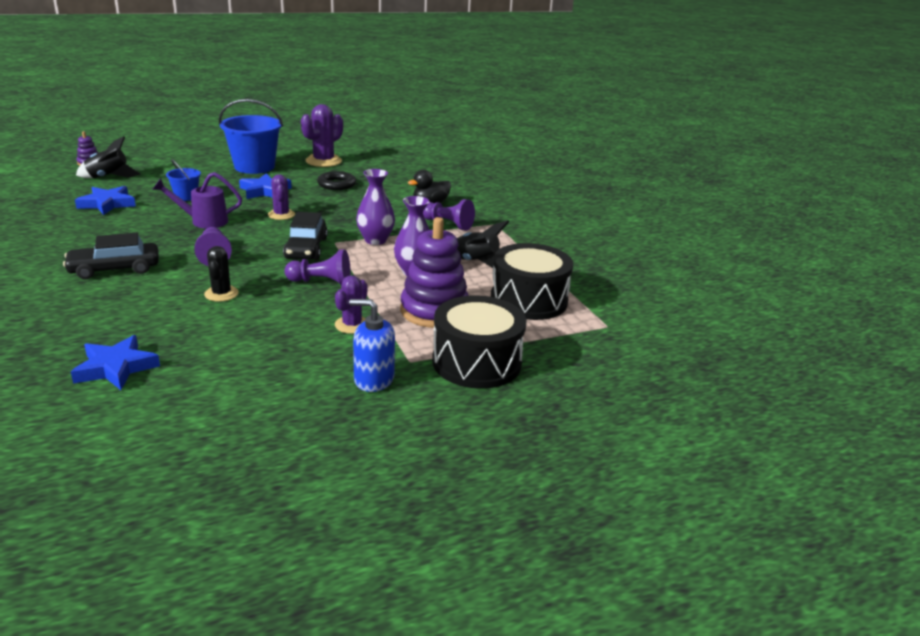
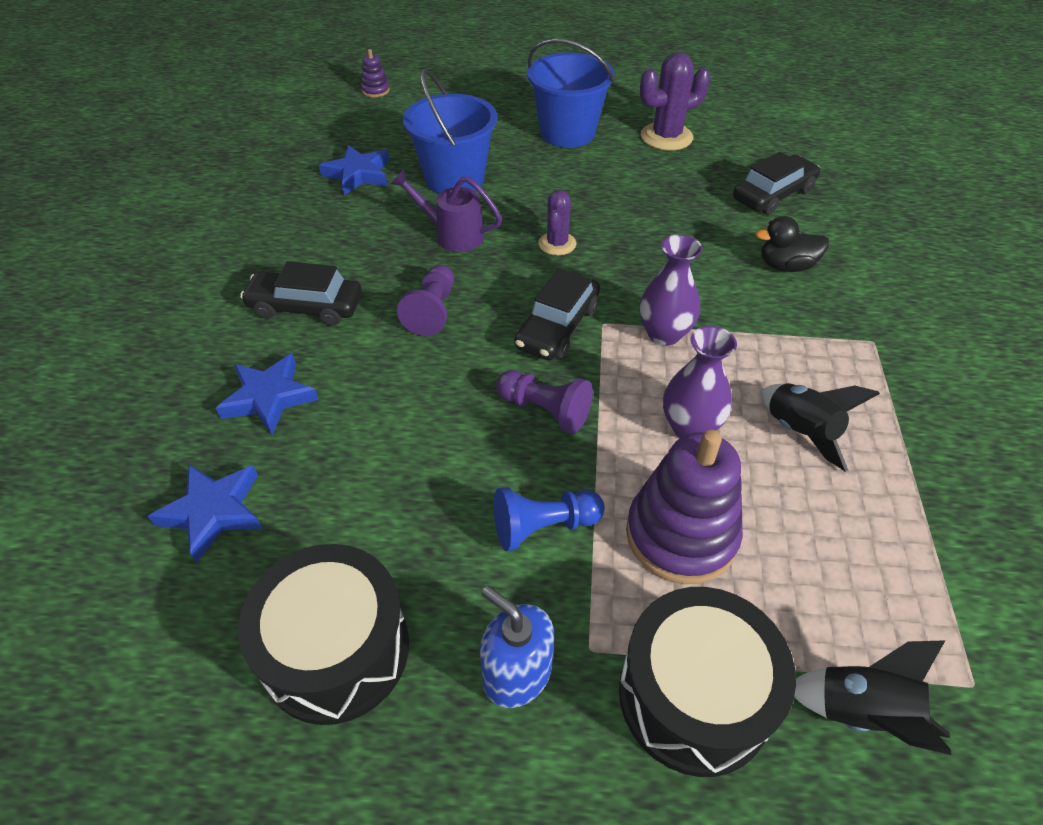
camera: 30 degrees right, 20 degrees up
black rocket [76,136,140,178] -> black rocket moved to [794,640,951,755]
blue bucket [166,159,201,201] -> blue bucket [403,69,497,194], size x2.01
black cactus [204,246,239,302] -> none
blue star [239,173,292,199] -> blue star moved to [216,353,319,435]
black ring [317,171,356,190] -> none
purple cactus [335,275,367,334] -> blue pawn [494,487,605,551]
purple pawn [423,199,475,230] -> none
black drum [491,243,573,320] -> black drum moved to [238,544,409,725]
none -> black car [733,152,820,215]

